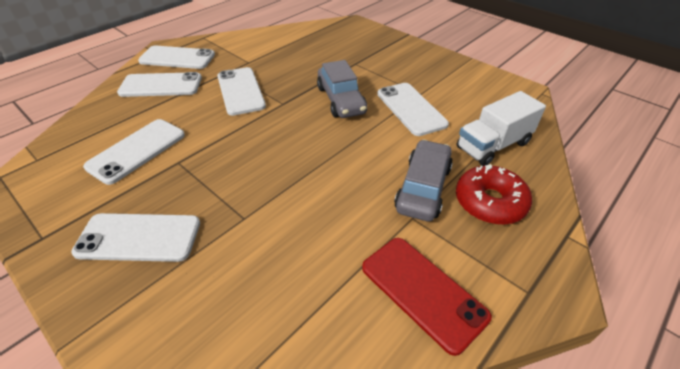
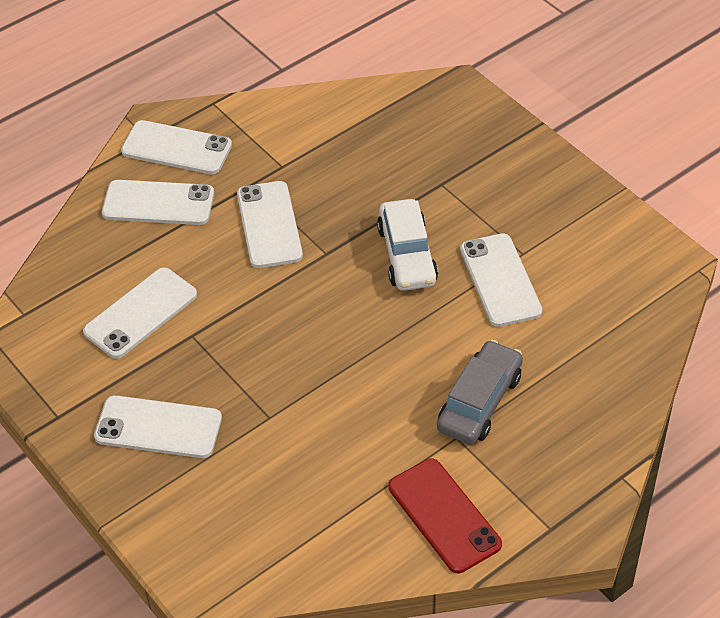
camera: 10 degrees right, 5 degrees up
grey car [317,60,367,118] -> white car [377,199,438,291]
red donut [456,164,532,225] -> none
white truck [457,91,546,166] -> none

